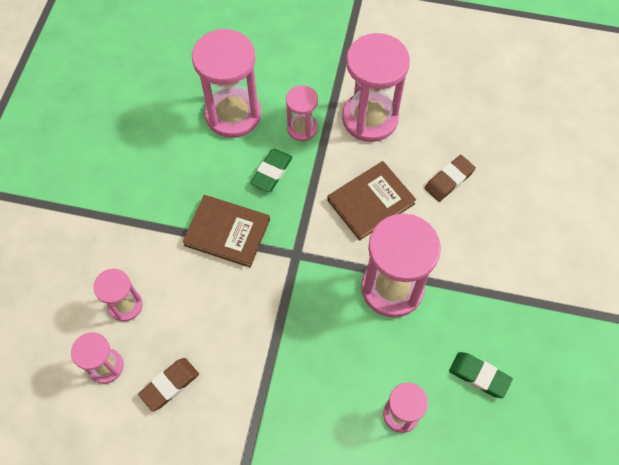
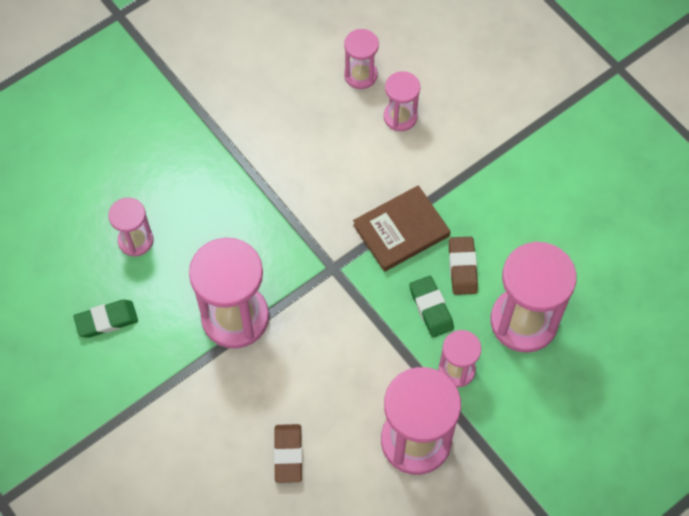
camera: 130 degrees right, 0 degrees up
brown eraser [138,358,199,411] -> brown eraser moved to [449,237,478,295]
brown book [327,161,416,241] -> none

